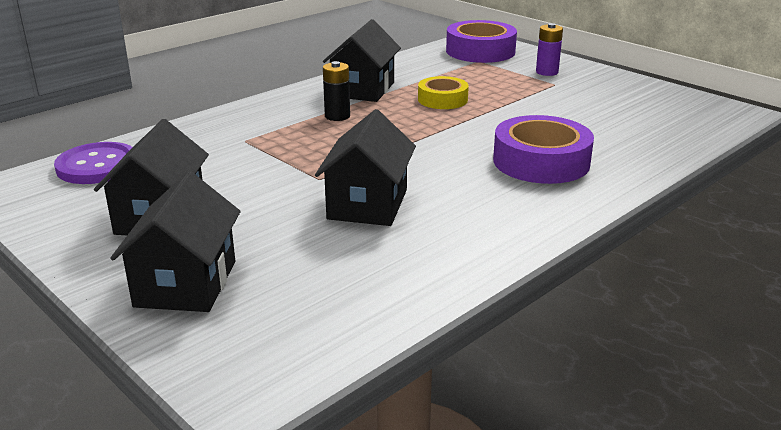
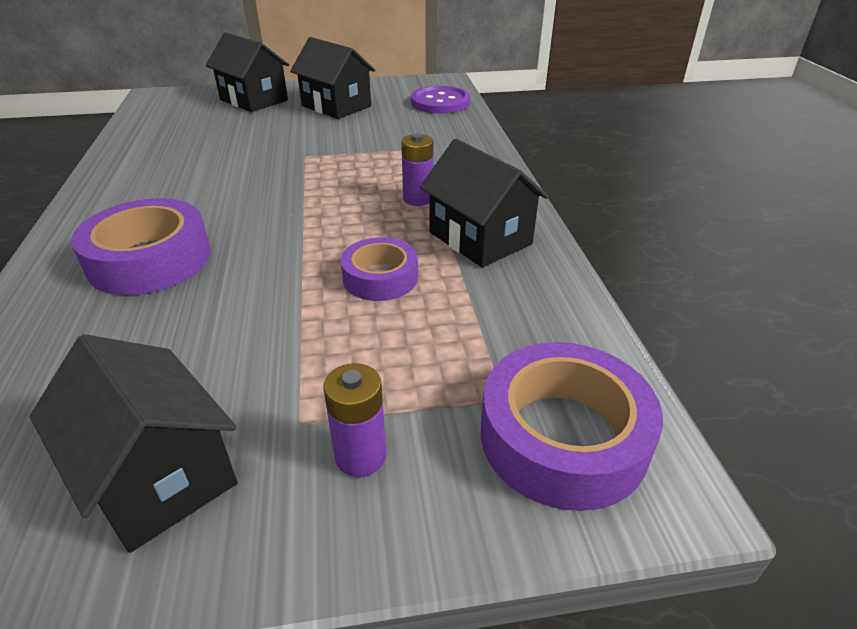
camera: 125 degrees right, 10 degrees up
black house [315,109,416,226] -> black house moved to [30,334,237,553]
black battery [323,61,350,121] -> purple battery [401,133,433,206]
yellow tape [418,76,469,109] -> purple tape [341,237,418,301]

